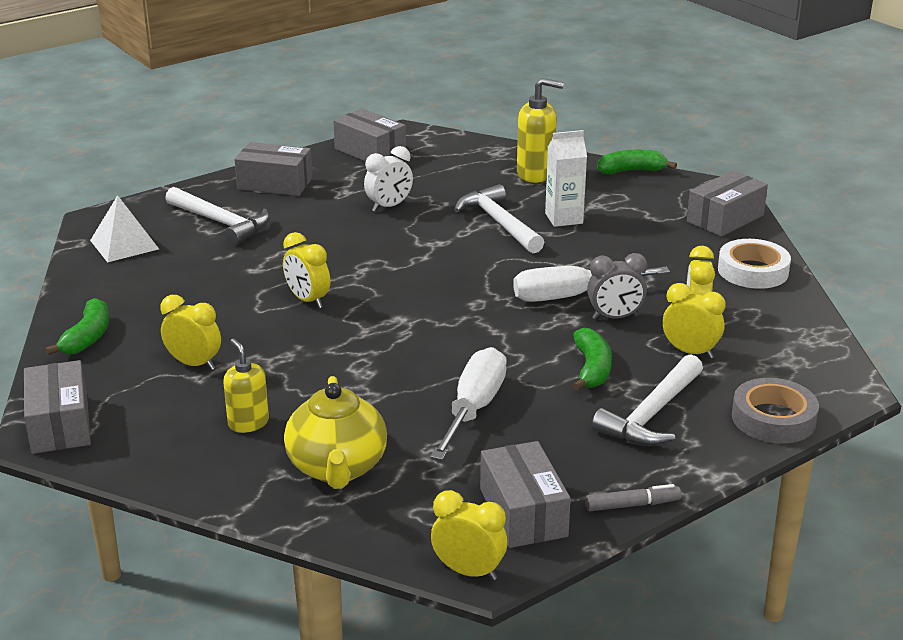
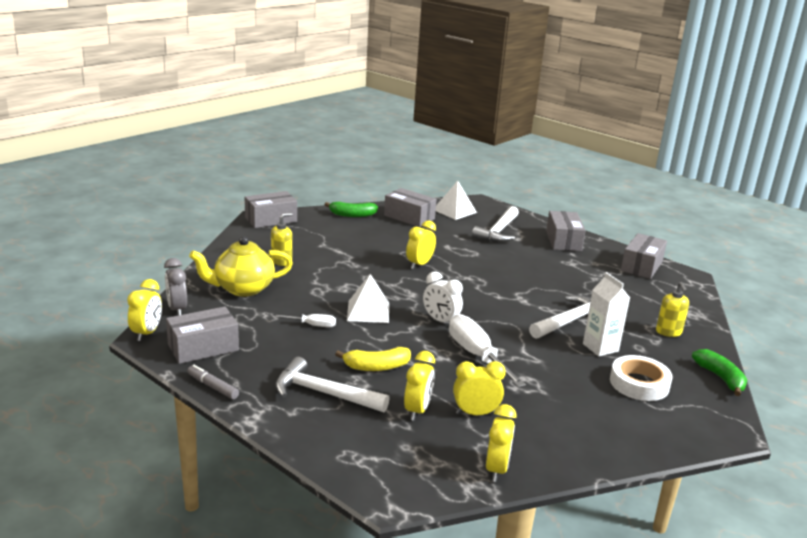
camera: 75 degrees right, 5 degrees down
yellow clock [160,295,221,370] -> yellow clock moved to [486,404,517,482]
white clock [364,146,413,212] -> white clock moved to [423,271,463,322]
white screwdriver [430,347,507,460] -> white screwdriver [275,314,336,327], size x0.51
yellow soap dispenser [517,78,564,183] -> yellow soap dispenser [656,282,689,337], size x0.66
green banana [572,328,612,391] -> yellow banana [335,347,411,371]
grey marker [585,484,681,511] -> grey marker turned 150 degrees clockwise [187,365,239,399]
grey clock [587,253,647,320] -> grey clock moved to [164,258,187,316]
grey box [687,171,768,237] -> grey box moved to [384,188,437,227]
white tape [718,239,791,289] -> white tape moved to [610,355,672,401]
grey tape [732,378,819,443] -> none
none -> white pyramid [347,274,389,323]

